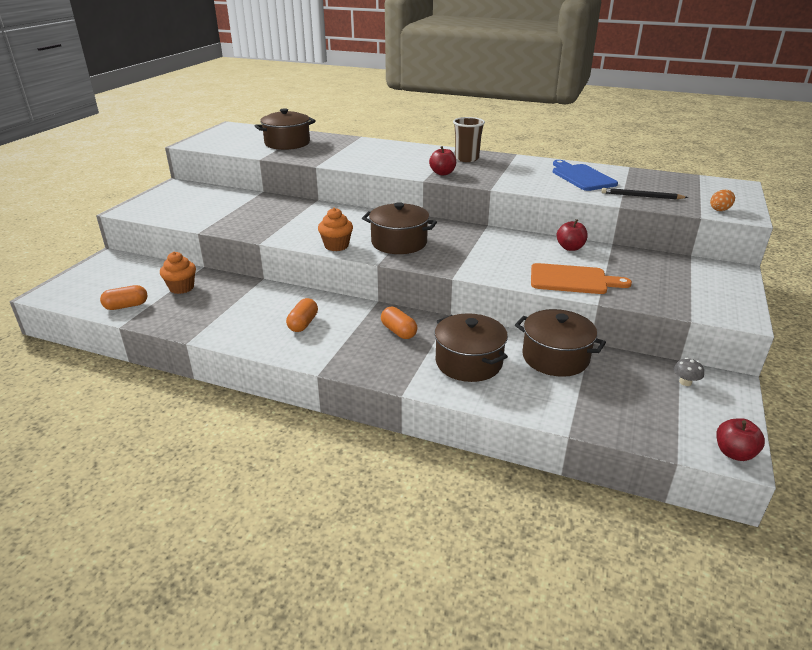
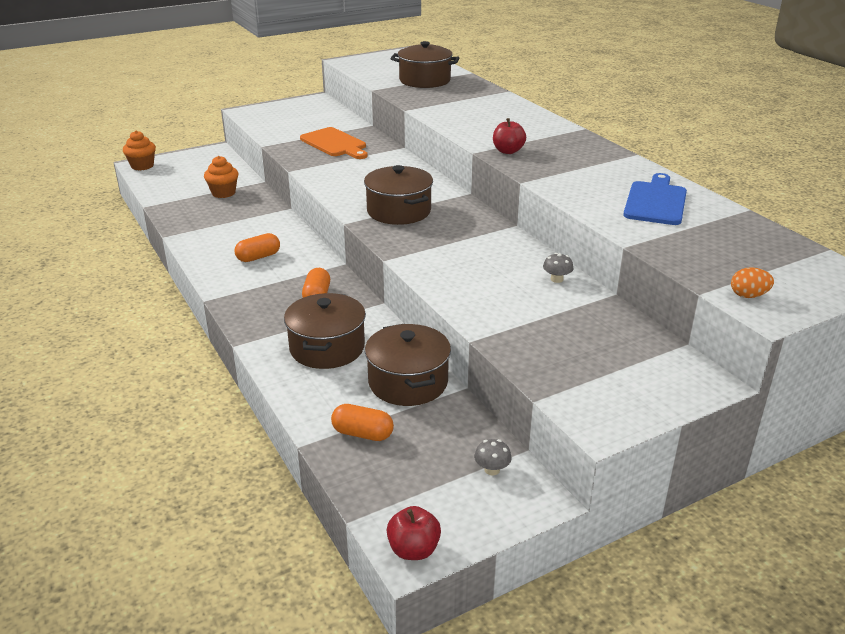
camera: 40 degrees right, 0 degrees up
orange capsule [100,285,148,310] -> orange capsule moved to [331,404,394,441]
orange cupcake [318,208,353,251] -> orange cupcake moved to [123,131,156,170]
brown cup [453,117,485,162] -> none
orange cutting board [531,263,632,294] -> orange cutting board moved to [300,127,368,159]
red apple [557,219,588,251] -> grey mushroom [543,253,573,283]
black pencil [601,188,688,199] -> none

